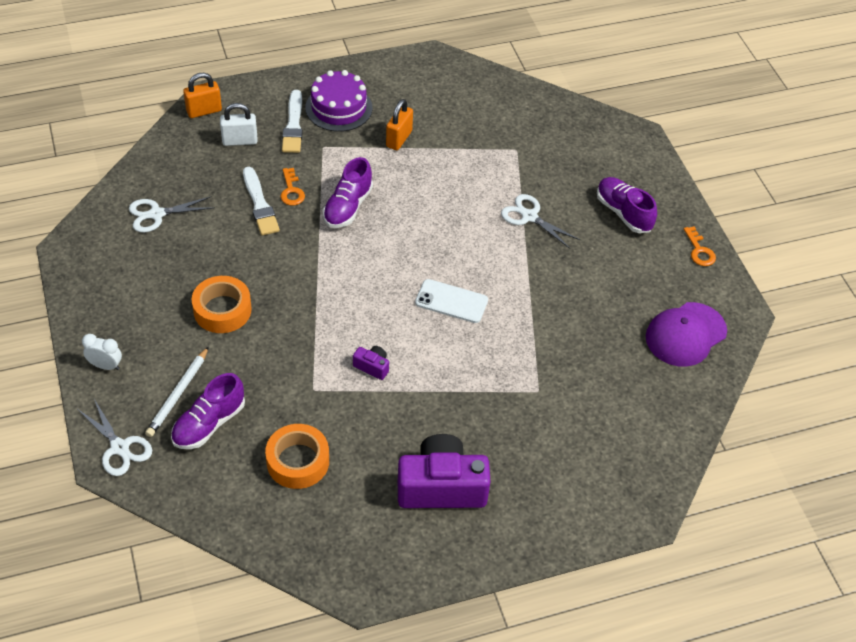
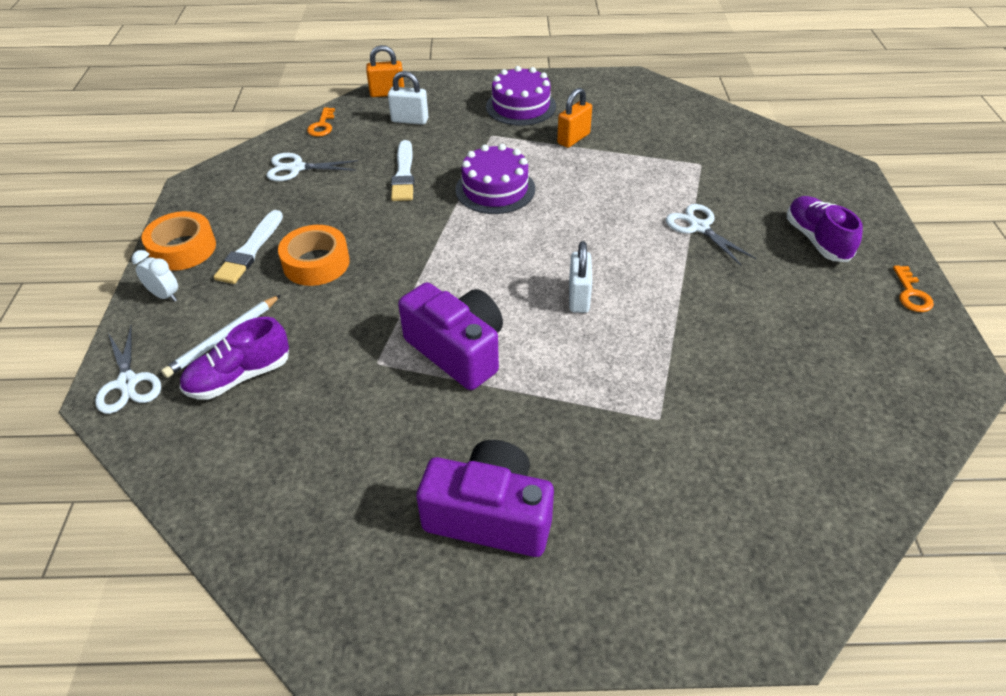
camera: 20 degrees right, 5 degrees down
orange tape [265,424,329,489] -> orange tape moved to [142,211,216,271]
orange key [280,168,305,206] -> orange key moved to [307,107,335,137]
white brush [282,90,303,153] -> white brush moved to [214,210,283,284]
purple shoe [323,157,373,228] -> purple cake [455,144,535,214]
purple camera [353,346,389,380] -> purple camera [398,282,503,390], size x2.33
white phone [415,279,488,323] -> white padlock [569,241,592,313]
purple cap [646,302,727,367] -> none

